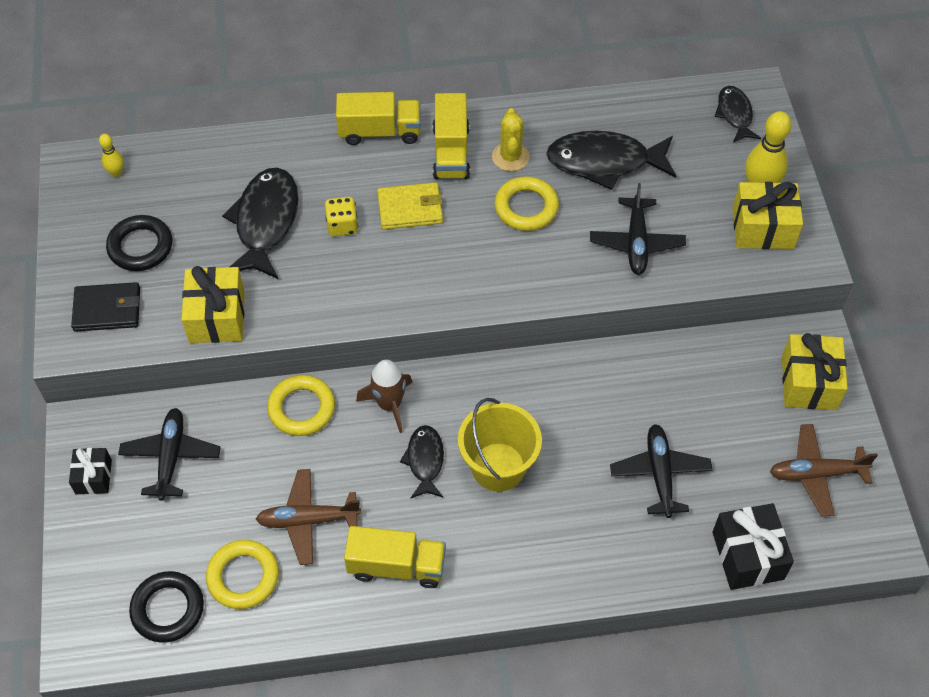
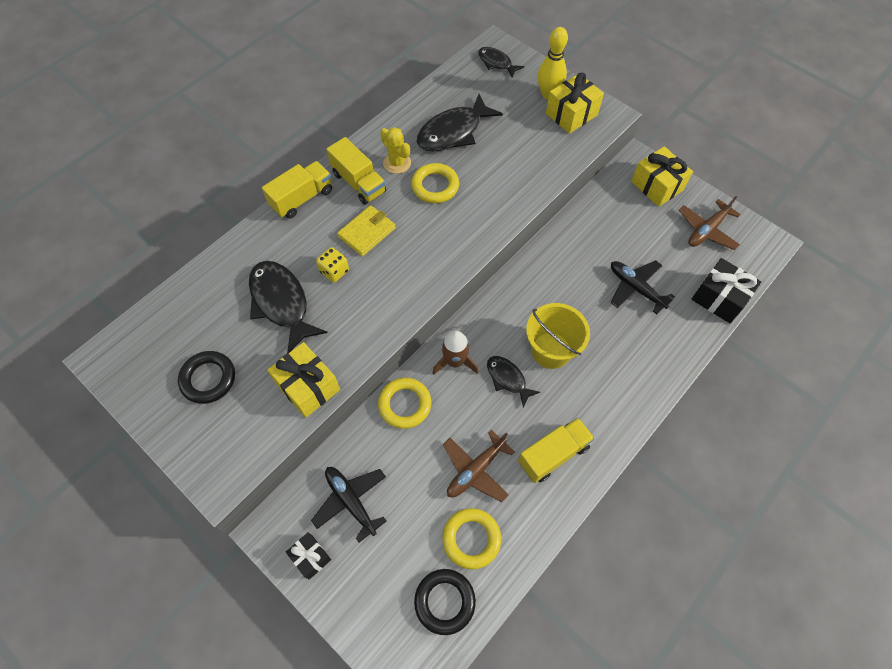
camera: 40 degrees left, 5 degrees up
black wallet [71,282,140,332] -> none
yellow bowling pin [99,134,124,177] -> none
black plane [590,183,686,275] -> none

